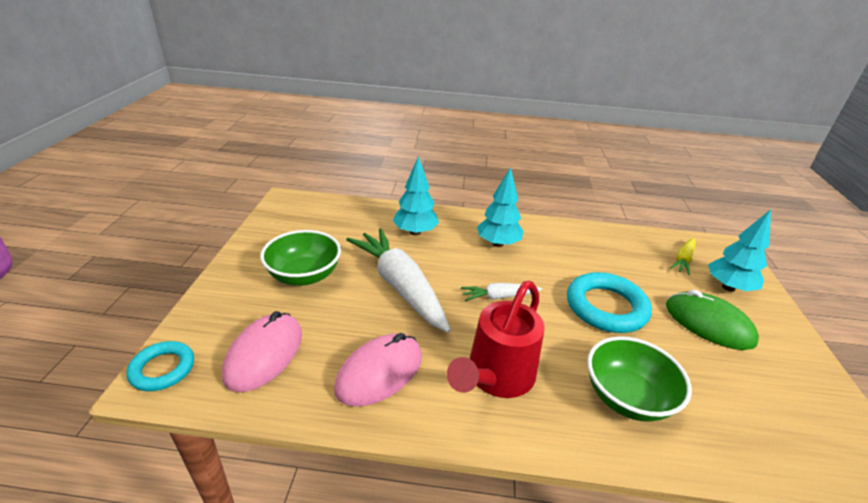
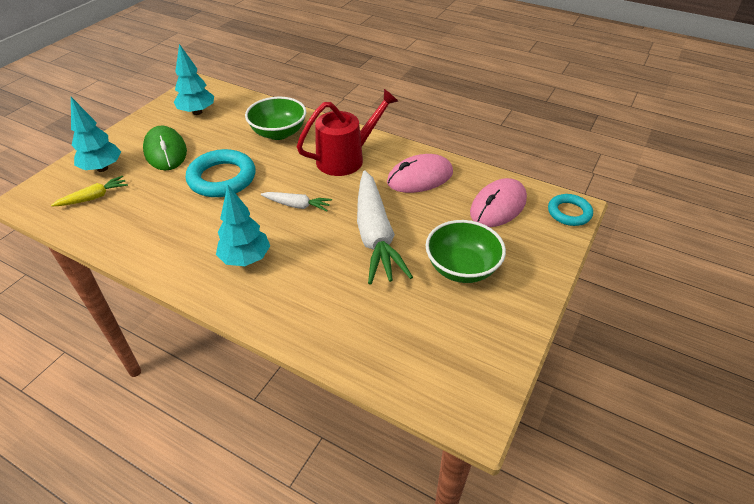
camera: 155 degrees left, 10 degrees up
turquoise tree [393,156,439,236] -> turquoise tree moved to [174,44,214,115]

